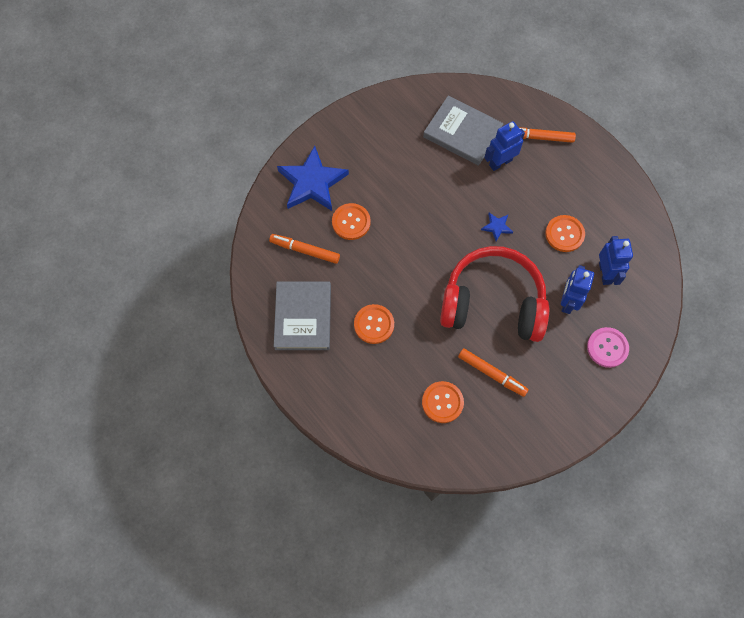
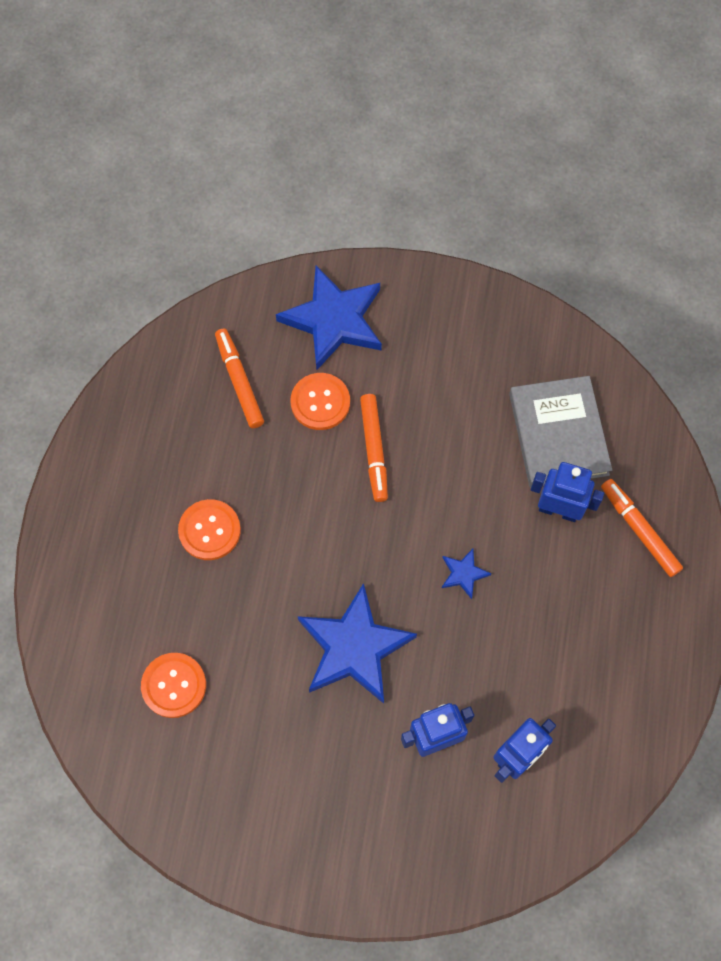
camera: 50 degrees right, 0 degrees up
grey book [274,281,331,350] -> none
red headphones [440,246,549,342] -> blue star [298,583,417,703]
orange marker [458,348,529,397] -> orange marker moved to [360,394,388,502]
orange button [545,215,585,252] -> none
pink button [587,327,629,368] -> none

